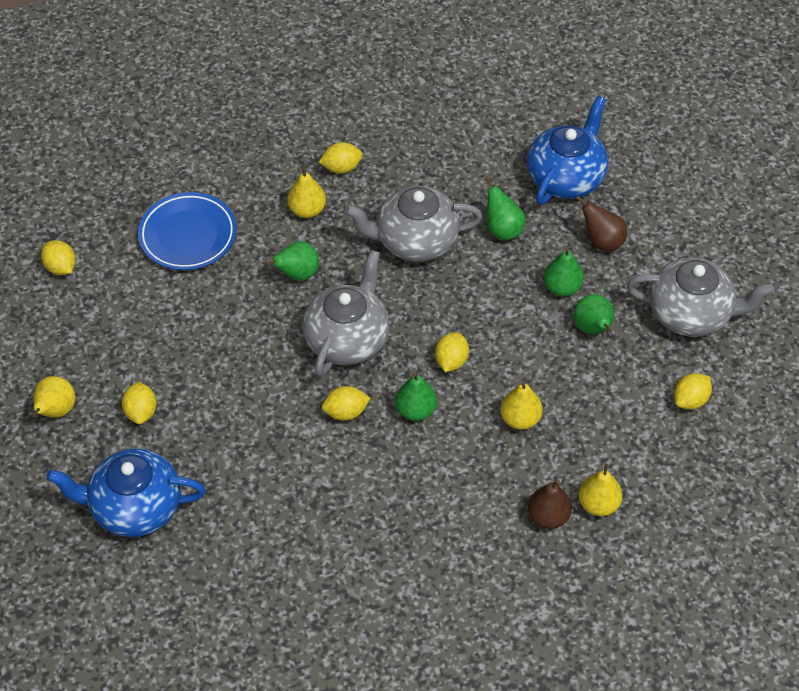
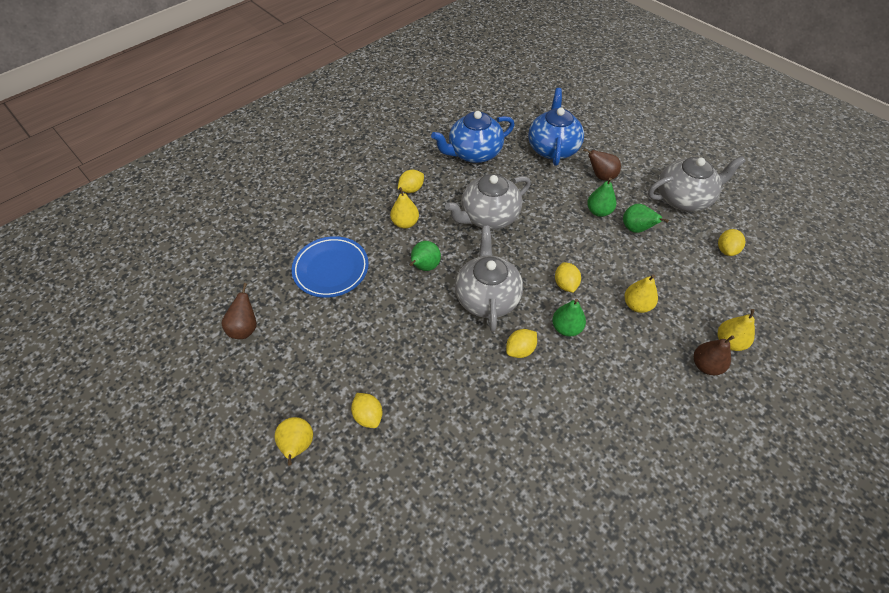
camera: 25 degrees left, 0 degrees up
yellow lemon [41,240,76,275] -> brown pear [222,283,257,339]
blue teapot [46,448,205,537] -> blue teapot moved to [431,111,515,163]
green pear [485,176,525,241] -> none

